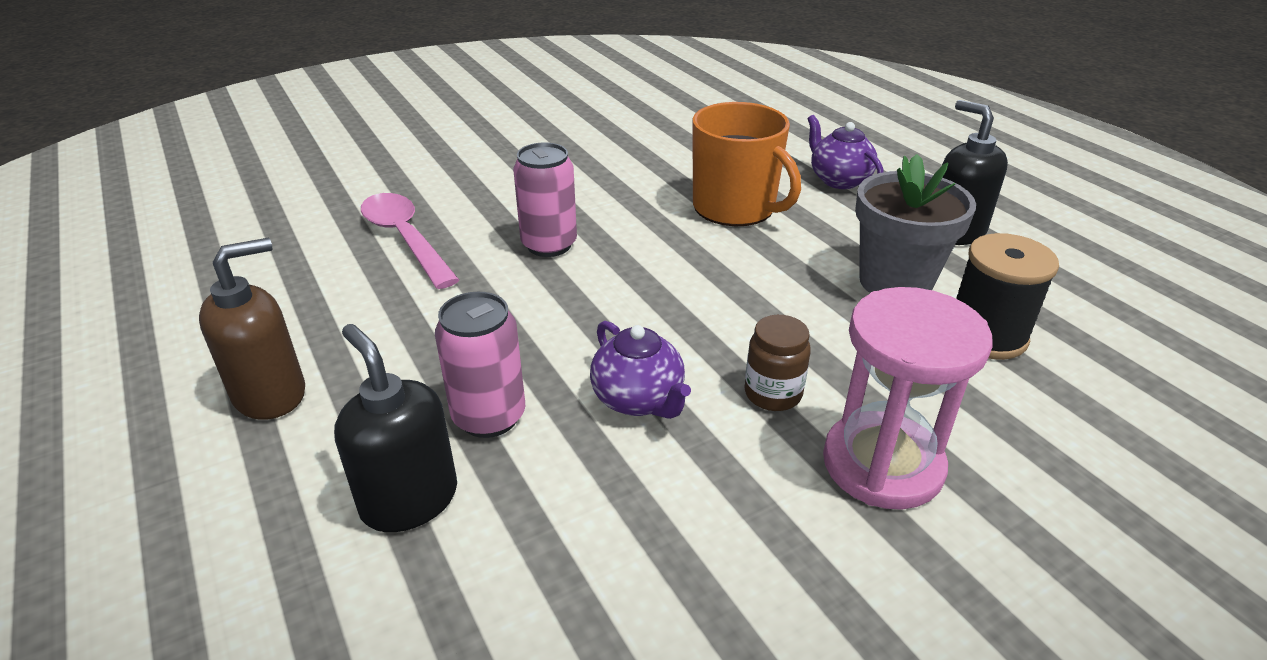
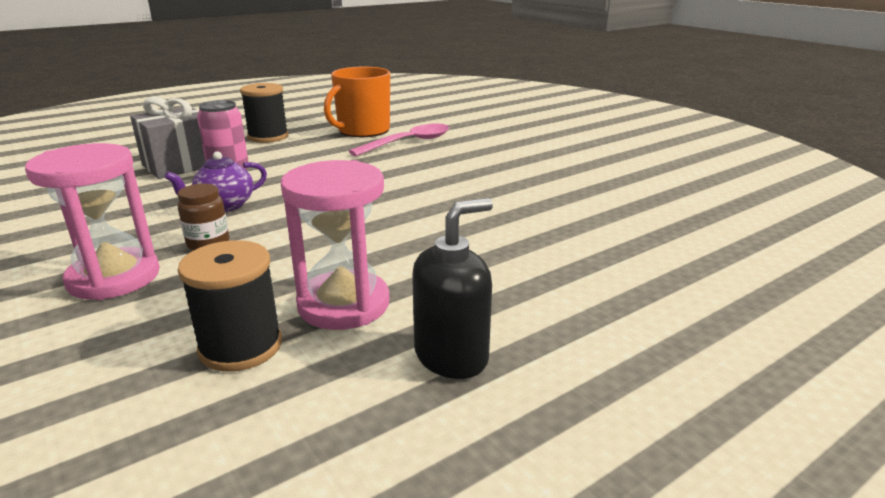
camera: 85 degrees right, 10 degrees down
brown soap dispenser [199,238,305,420] -> black spool [240,83,289,143]
black soap dispenser [334,324,457,532] -> grey gift [130,97,205,179]
pink can [513,142,577,257] -> none
orange mug [692,102,801,226] -> orange mug moved to [324,67,390,137]
purple teapot [807,115,883,189] -> none
grey flower pot [855,154,976,293] -> pink hourglass [280,160,390,330]

